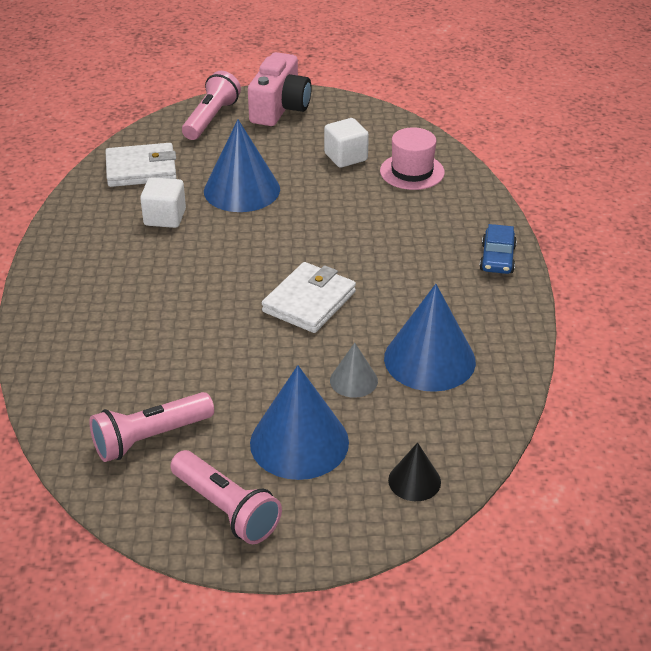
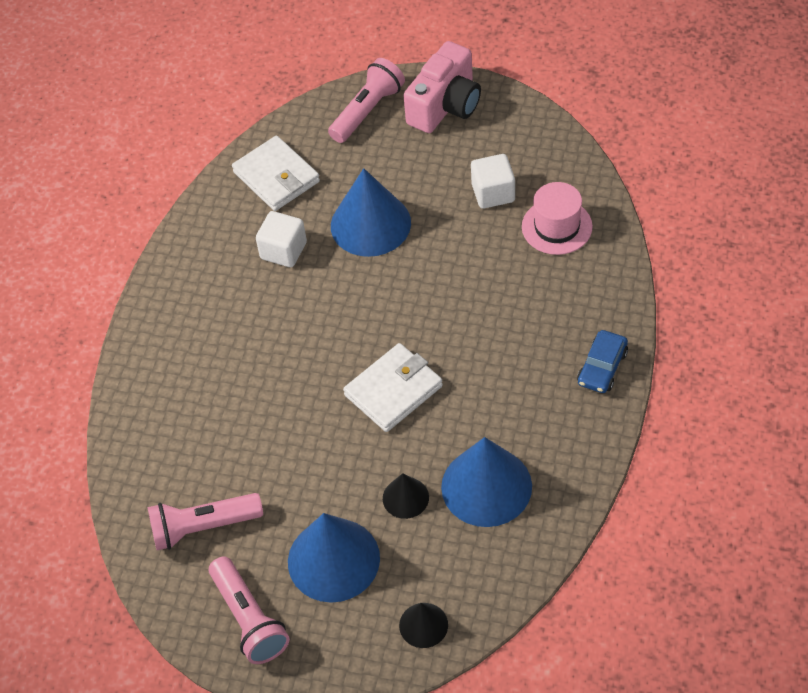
camera: 20 degrees right, 15 degrees up
white wallet [106,143,177,187] -> white wallet turned 45 degrees clockwise [232,136,320,211]
grey cone [330,343,378,398] -> black cone [383,473,429,519]

